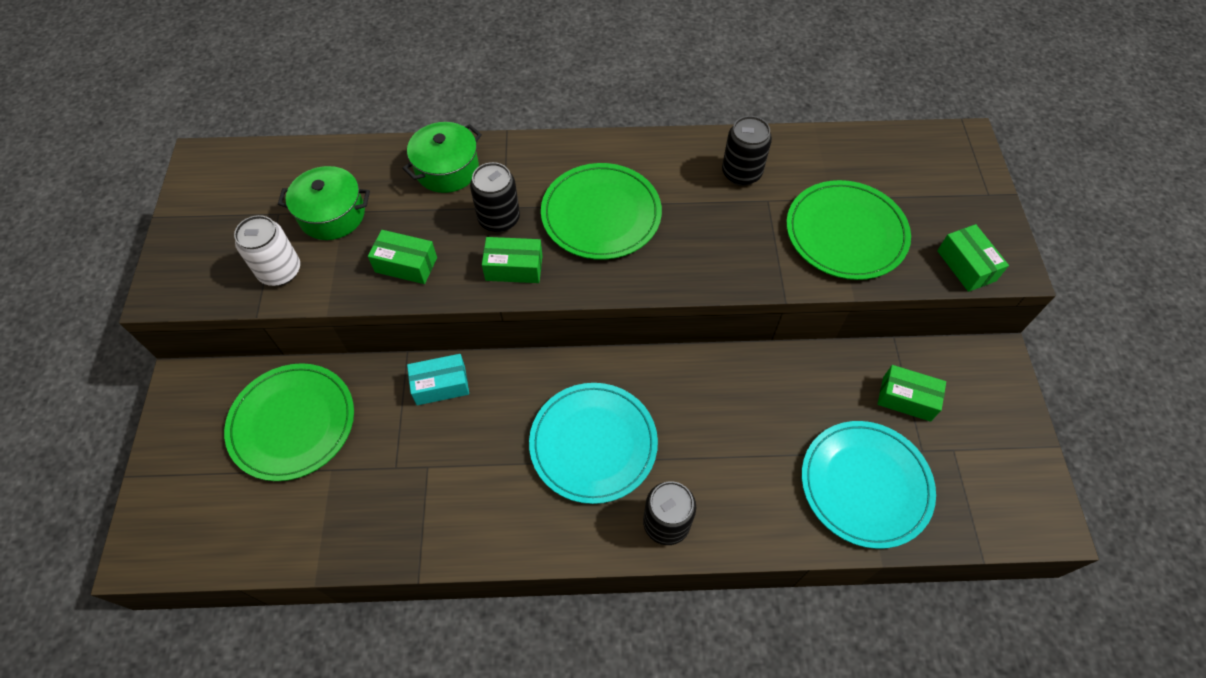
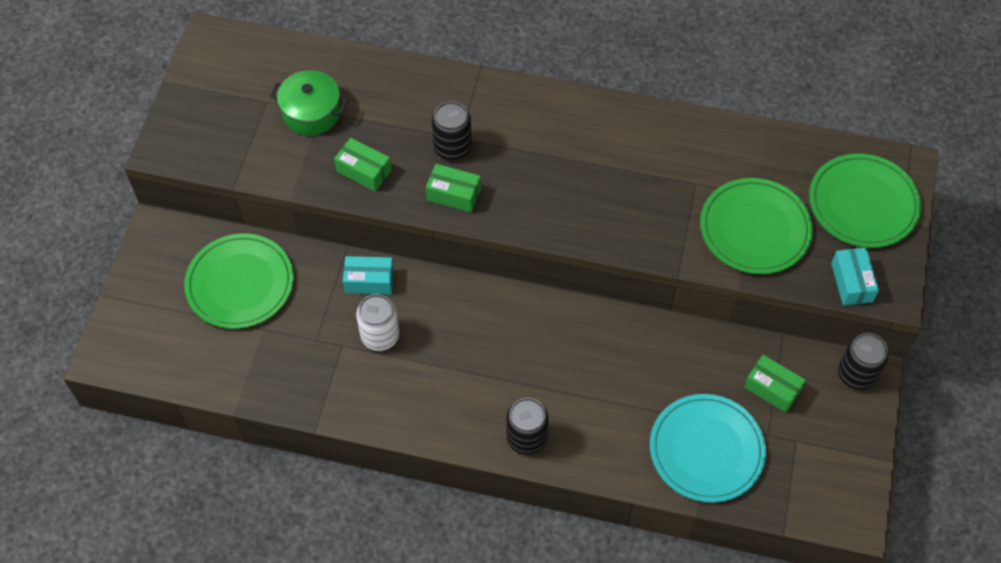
camera: 15 degrees right, 0 degrees up
white can [234,215,300,286] -> white can moved to [356,294,399,351]
green pot [402,122,482,193] -> none
turquoise plate [529,383,658,504] -> none
green plate [541,163,662,260] -> green plate moved to [809,154,921,248]
black can [722,116,772,186] -> black can moved to [838,333,888,390]
green box [937,224,1009,292] -> turquoise box [831,247,879,306]

